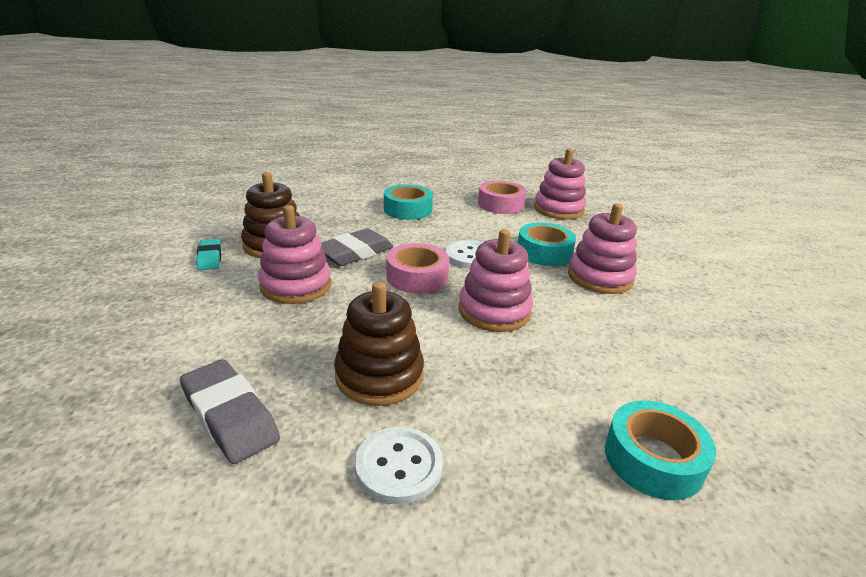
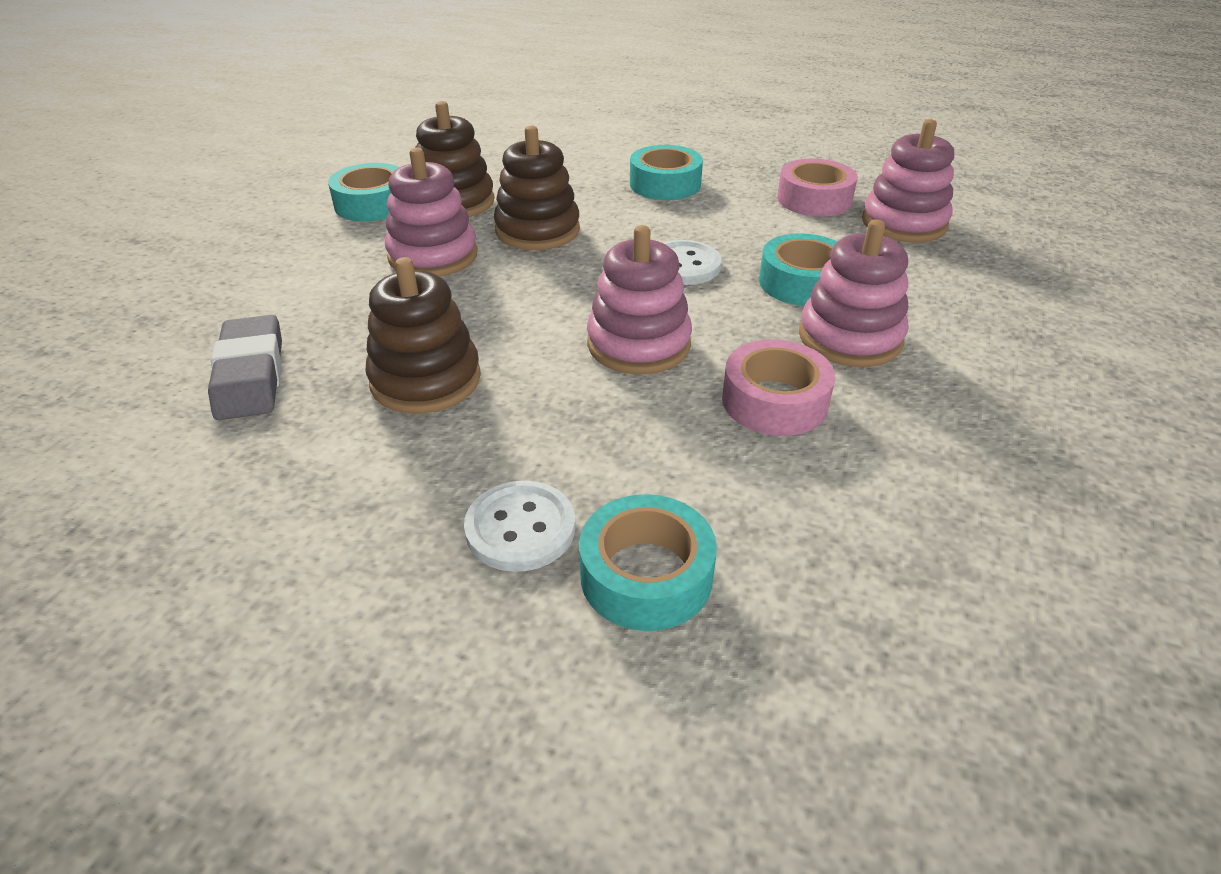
camera: 30 degrees right, 10 degrees up
turquoise eraser [196,239,221,271] -> turquoise tape [328,163,399,222]
grey eraser [321,228,393,266] -> brown stacking toy [494,125,580,250]
white button [355,427,443,505] -> white button moved to [464,481,575,572]
pink tape [387,243,449,294] -> pink tape moved to [722,339,835,436]

